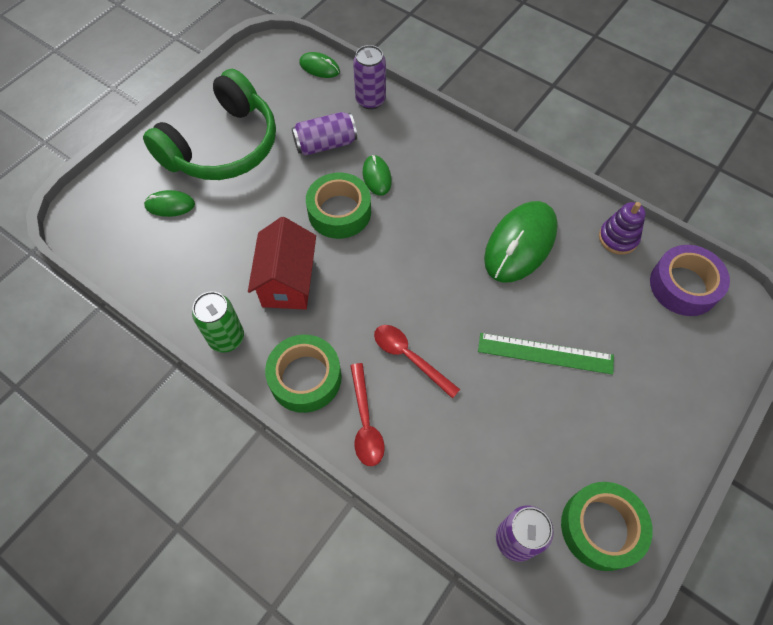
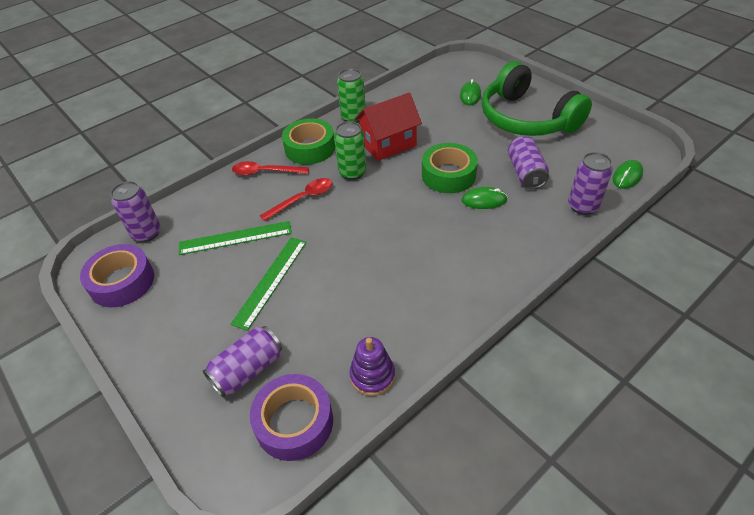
camera: 105 degrees right, 15 degrees down
red house [248,217,316,310] -> red house turned 45 degrees counterclockwise [355,93,422,161]
green mouse [484,201,558,283] -> none
green tape [561,482,653,571] -> purple tape [80,244,154,307]
none -> green ruler [179,221,292,255]
none -> purple can [203,326,282,397]
none -> green can [334,121,366,180]

